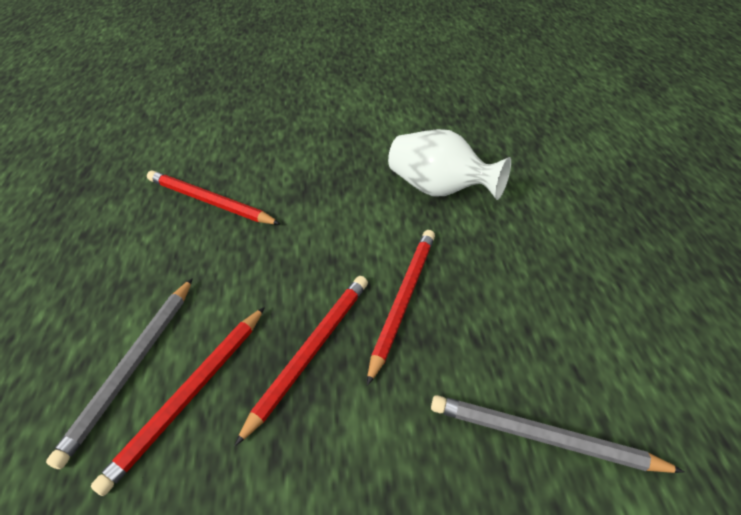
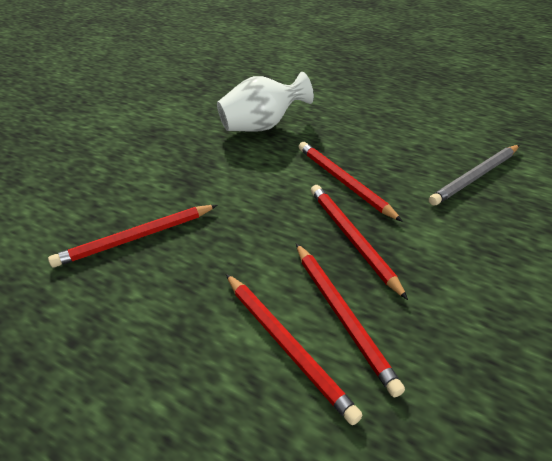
camera: 55 degrees left, 5 degrees down
grey pencil [46,278,193,469] -> red pencil [226,274,363,425]

